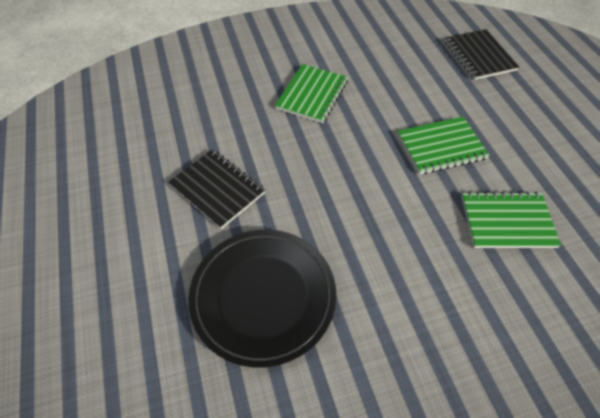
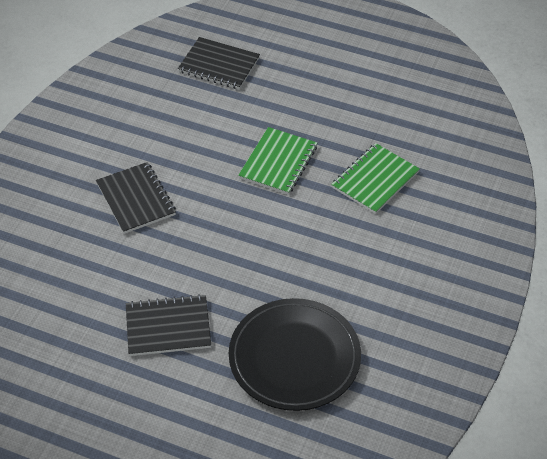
camera: 50 degrees left, 5 degrees down
green notebook [275,64,348,123] -> black notebook [96,162,176,234]

